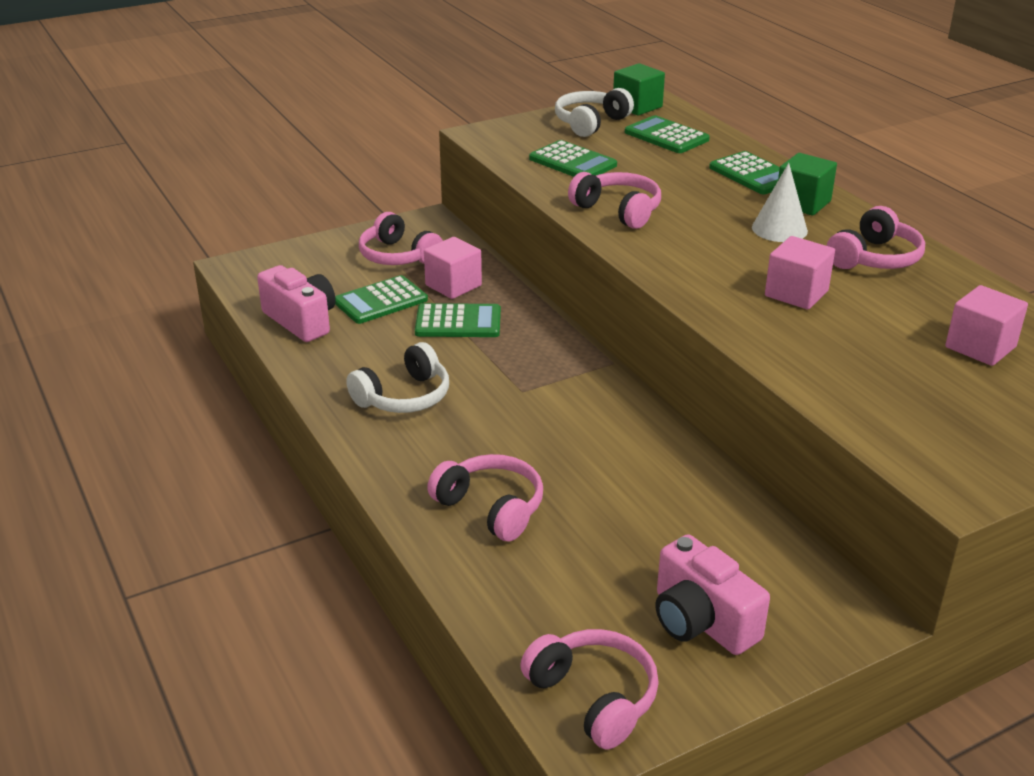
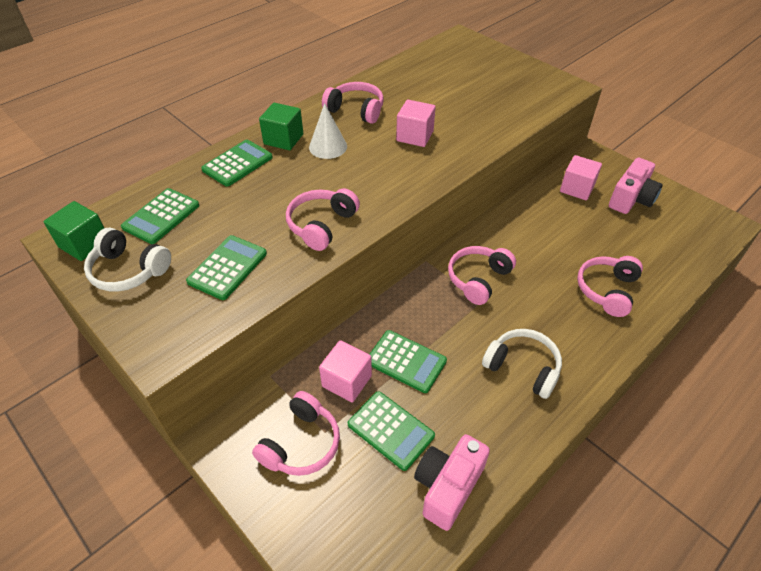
camera: 105 degrees left, 15 degrees up
green calculator [415,303,501,337] -> green calculator turned 135 degrees clockwise [370,330,447,393]
pink headphones [520,629,659,749] -> pink headphones moved to [448,246,516,305]
pink cube [945,285,1028,366] -> pink cube moved to [560,155,602,200]

